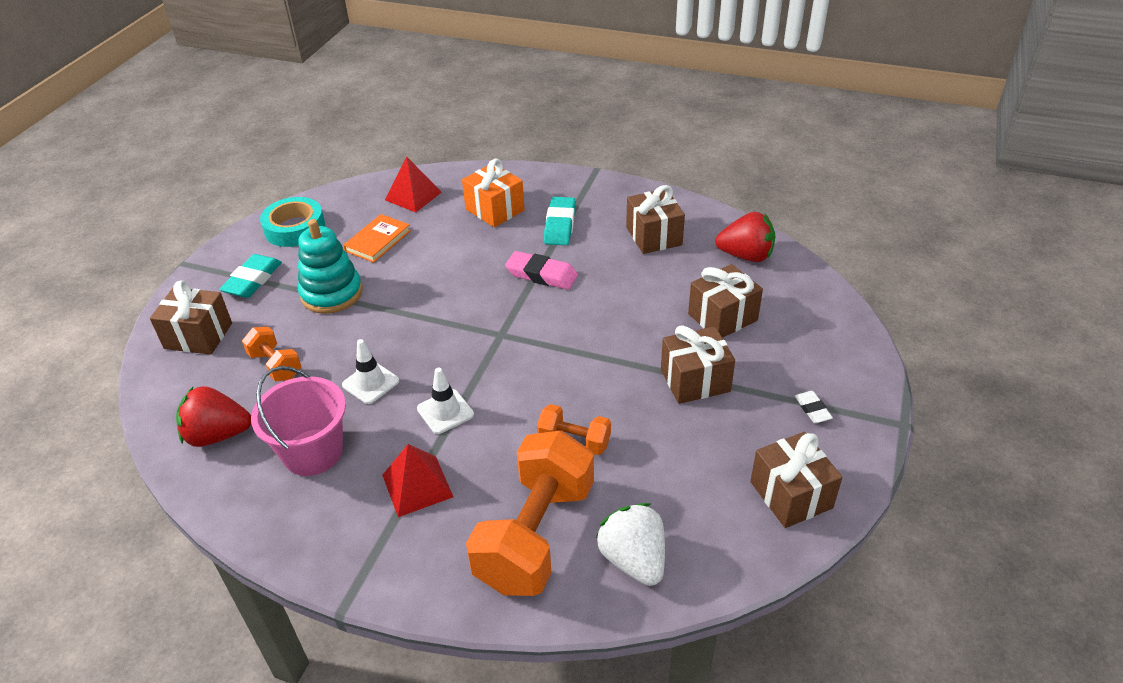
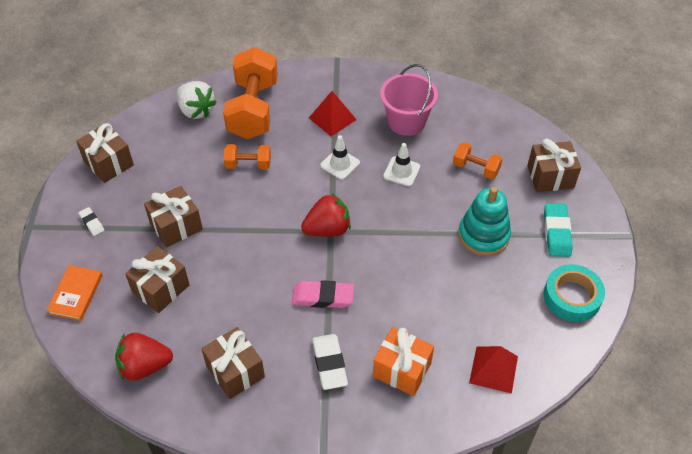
camera: 160 degrees right, 10 degrees up
red strawberry [176,386,251,447] -> red strawberry moved to [301,193,351,236]
orange book [343,214,411,263] -> orange book moved to [46,265,103,321]
turquoise eraser [544,197,576,245] -> white eraser [312,334,348,390]

